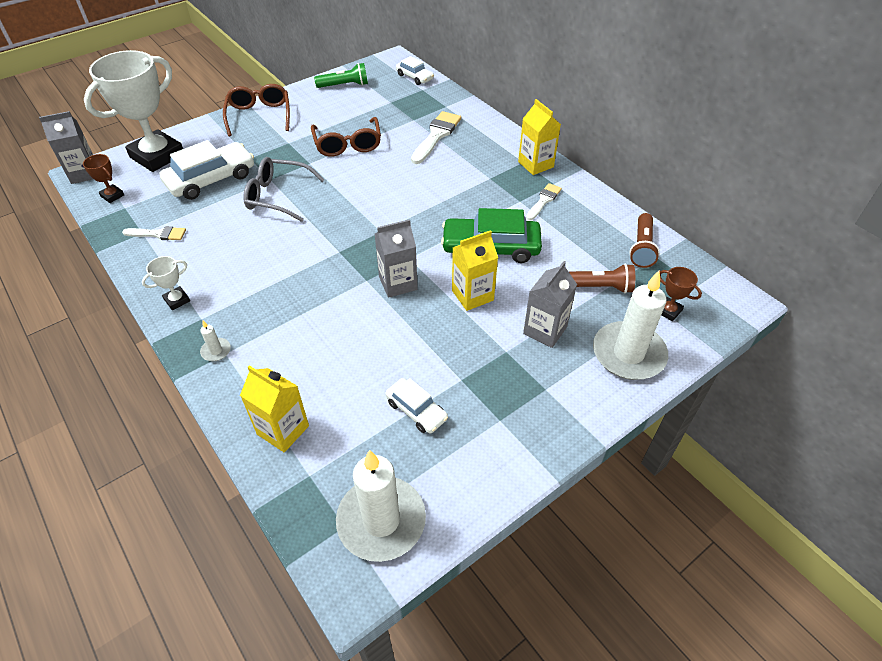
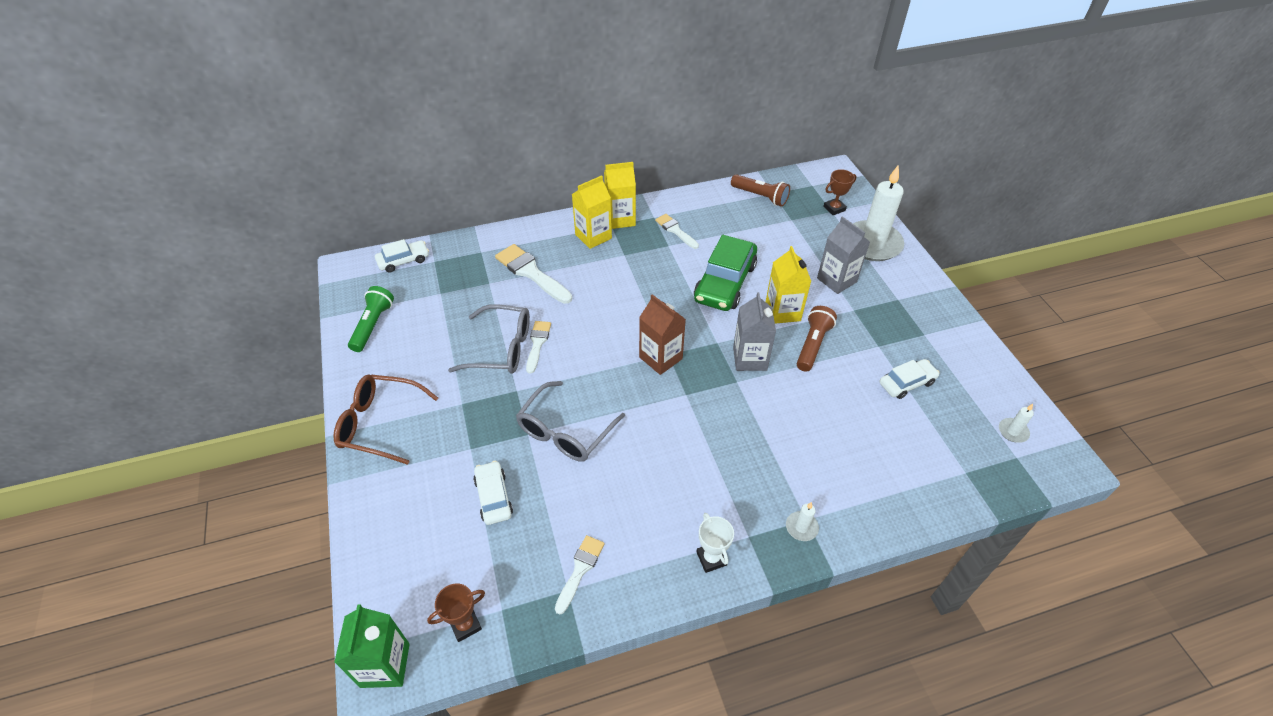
camera: 70 degrees left, 0 degrees up
grey carton [39,111,93,184] -> green carton [334,604,410,688]
white trophy [84,50,183,172] -> none
white car [159,140,254,200] -> white car [473,461,513,525], size x0.55
yellow carton [240,366,309,452] -> yellow carton moved to [572,175,612,249]
brown glasses [311,117,381,157] -> grey glasses [448,304,530,374]
white candle [336,450,426,562] -> white candle [999,404,1034,443], size x0.41
brown flashlight [568,264,635,293] -> brown flashlight moved to [797,306,837,372]
none -> white brush [526,321,551,374]
none -> brown carton [639,294,686,375]

